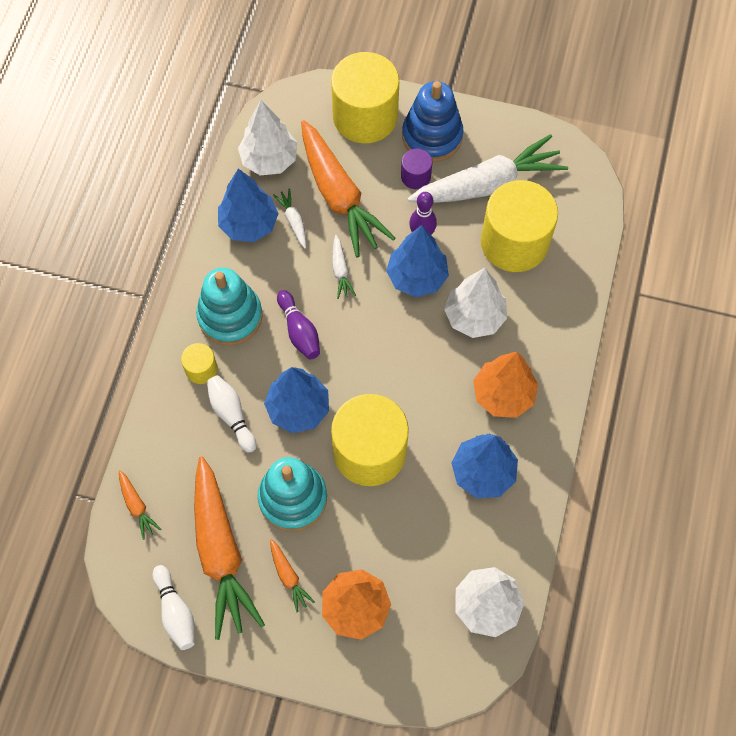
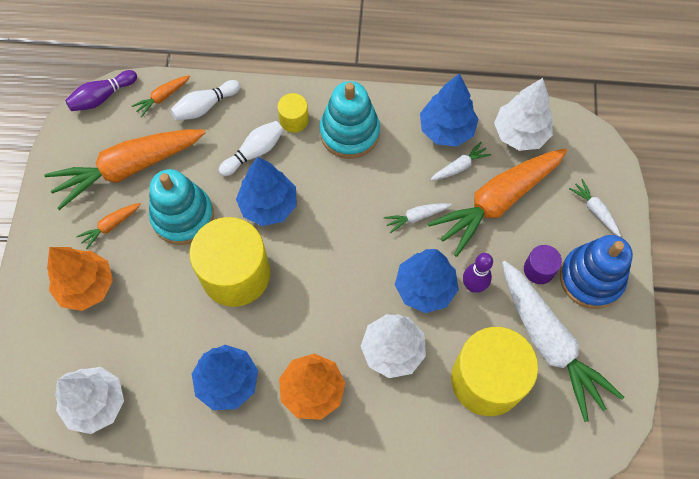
camera: 80 degrees right, 0 degrees up
white bowling pin [153,565,195,650] -> white bowling pin moved to [170,80,240,121]
purple bowling pin [277,290,320,359] -> purple bowling pin moved to [65,70,137,111]
yellow cylinder [331,52,399,144] -> white carrot [569,179,621,237]

